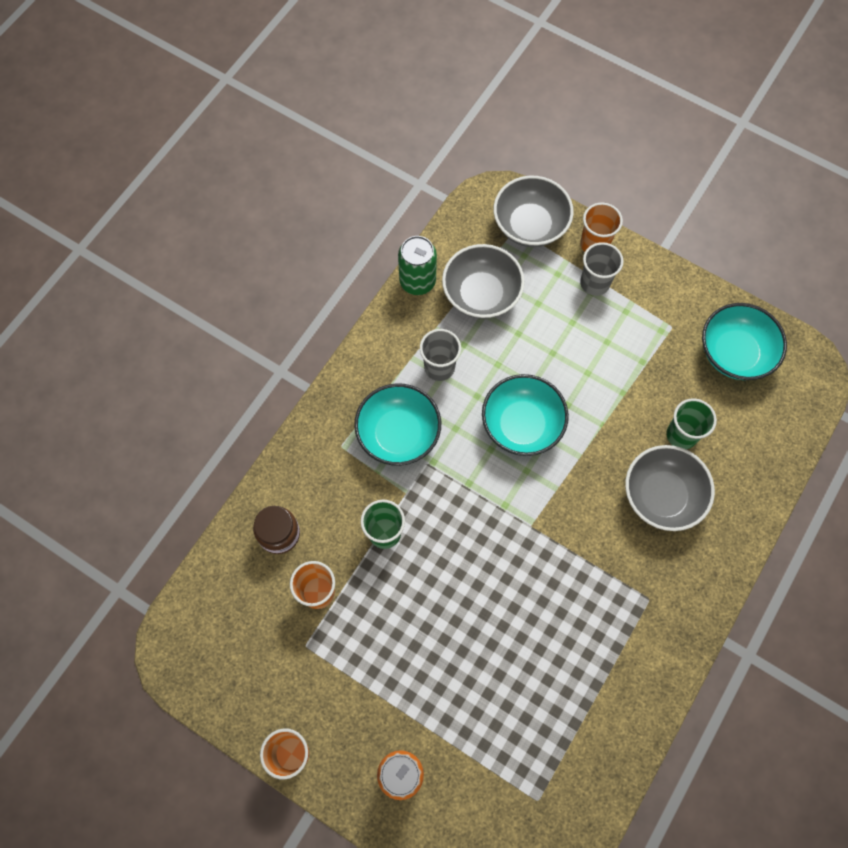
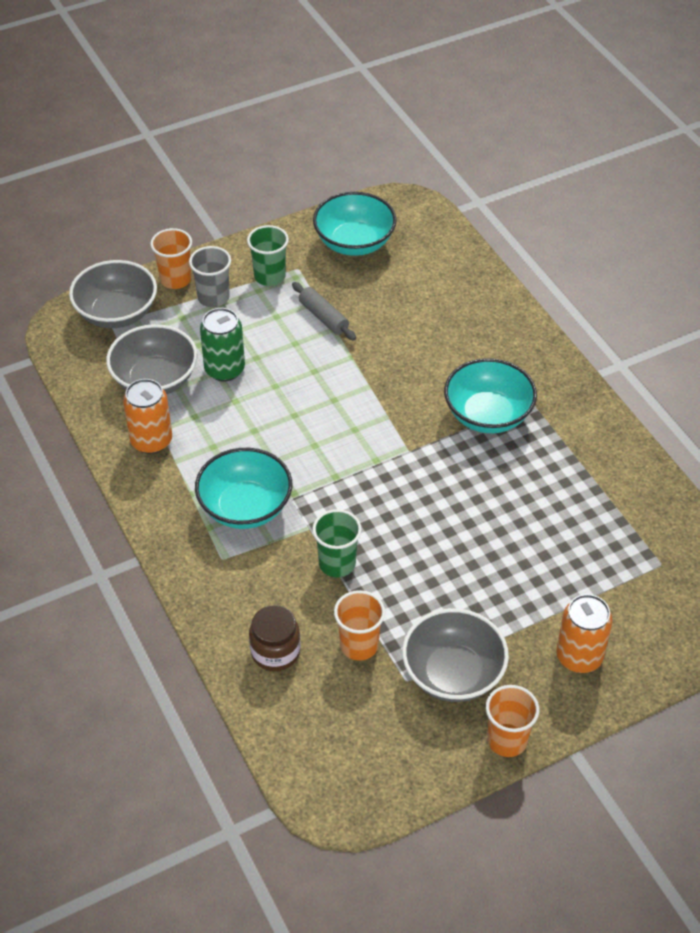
camera: 60 degrees left, 20 degrees down
green can [398,236,437,295] -> green can moved to [200,308,245,382]
grey cup [420,329,461,381] -> none
turquoise bowl [482,374,569,456] -> turquoise bowl moved to [444,358,537,433]
grey bowl [625,445,715,531] -> grey bowl moved to [402,608,509,702]
green cup [666,398,717,449] -> green cup moved to [247,225,289,286]
none -> orange can [123,379,172,454]
none -> grey rolling pin [292,282,356,341]

